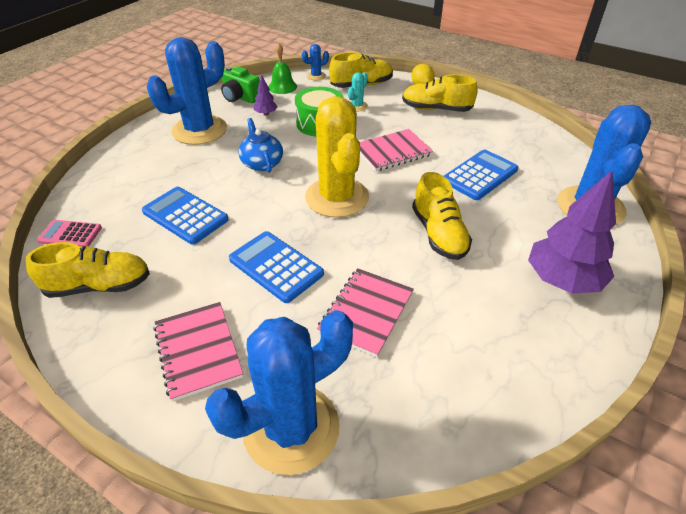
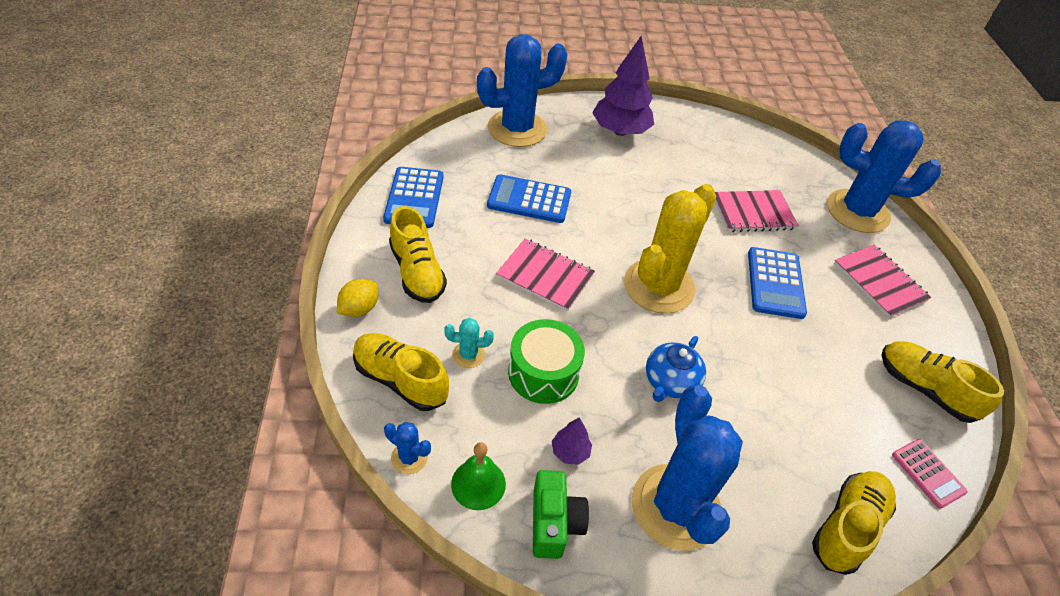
camera: 130 degrees left, 5 degrees up
blue calculator [142,187,229,245] -> blue calculator moved to [383,167,443,228]
blue cactus [147,37,227,145] -> blue cactus turned 75 degrees clockwise [632,385,743,551]
pink notebook [153,302,243,402] -> pink notebook turned 60 degrees counterclockwise [834,245,931,318]
yellow shoe [412,172,472,260] -> yellow shoe moved to [812,471,896,575]

